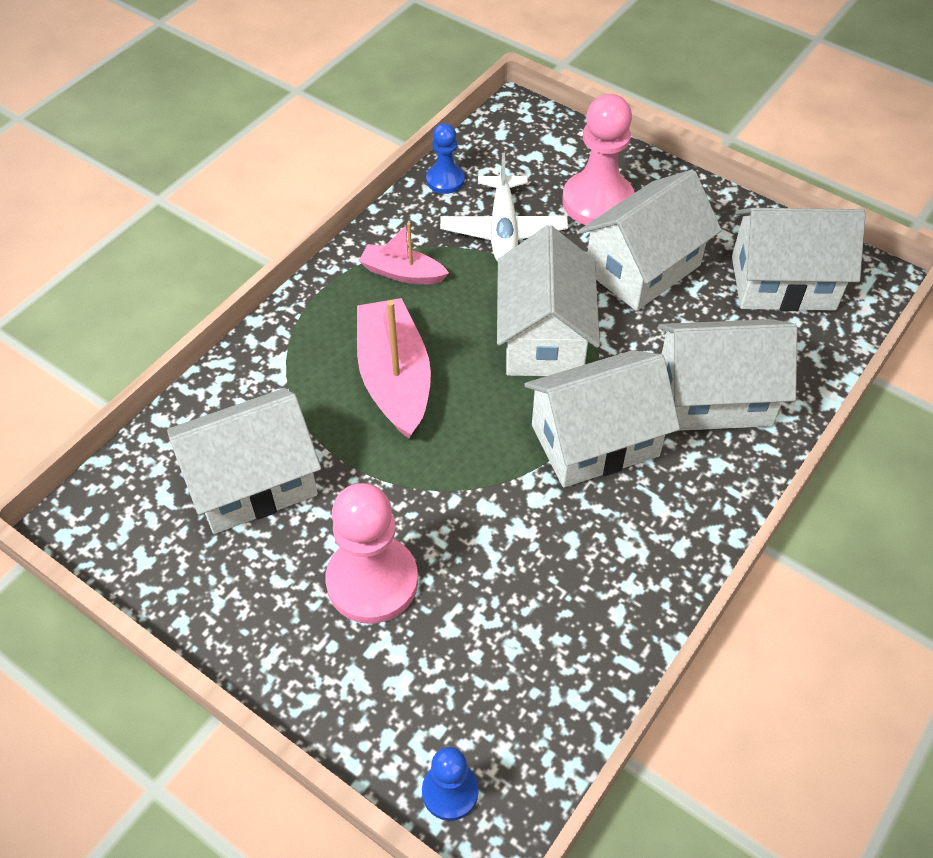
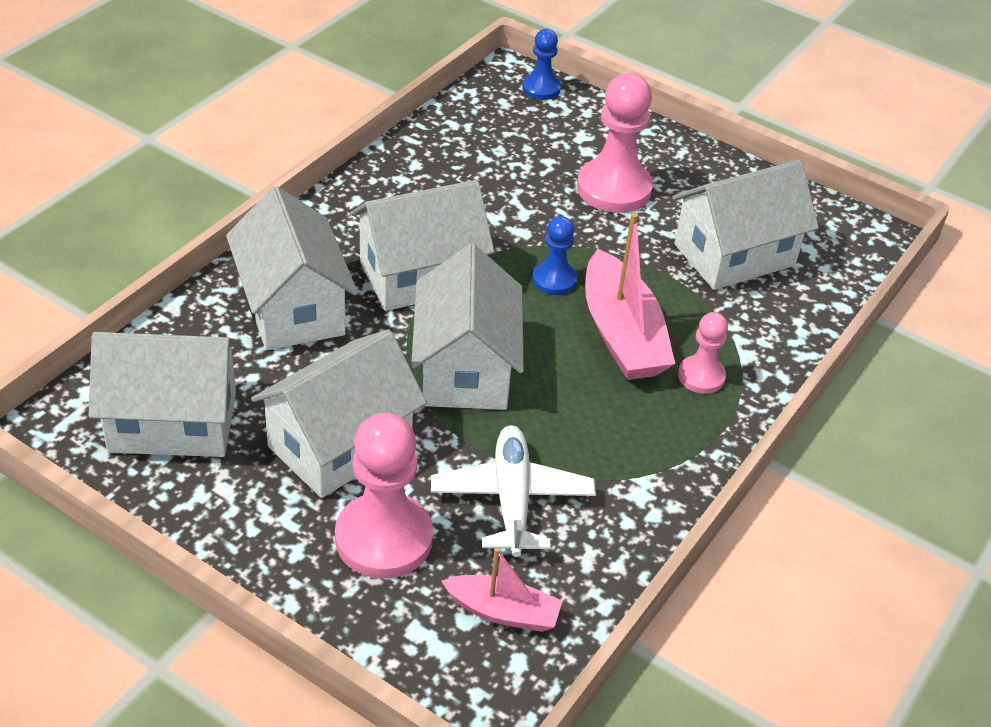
camera: 175 degrees right, 10 degrees down
pink boat [359,222,449,284] -> pink boat moved to [441,548,563,632]
blue pawn [426,123,465,194] -> blue pawn moved to [532,216,577,295]
white house [658,319,797,431] -> white house turned 75 degrees clockwise [226,186,358,350]
none -> pink pawn [678,312,728,394]

